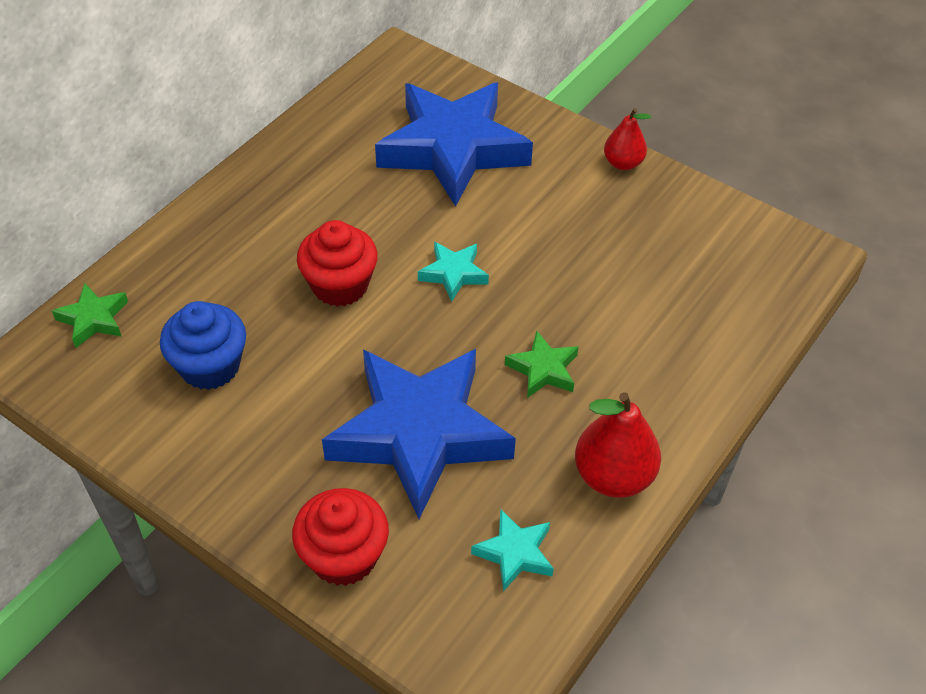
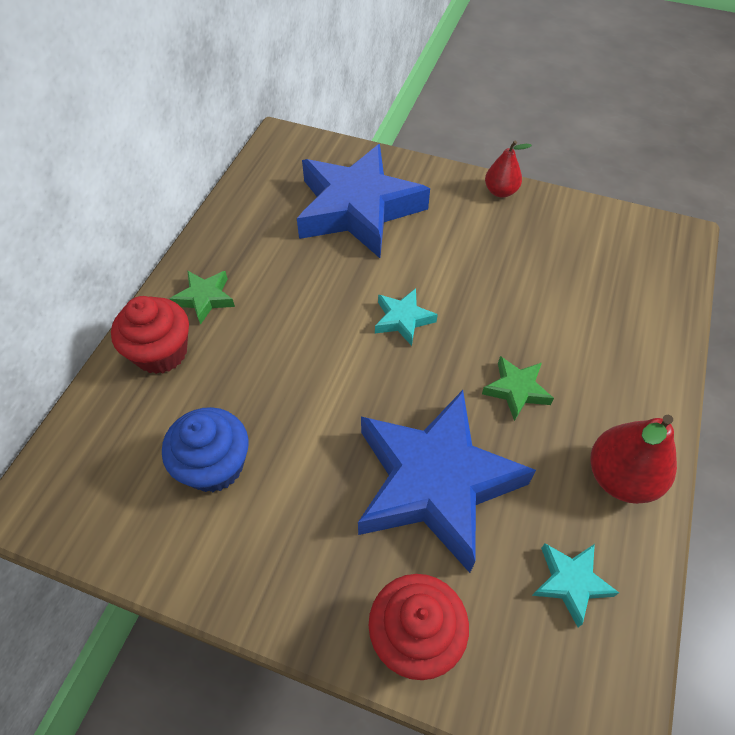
camera: 15 degrees left, 5 degrees up
green star [52,283,128,348] -> green star moved to [170,271,235,325]
red cupcake [297,220,378,307] -> red cupcake moved to [111,296,189,374]

